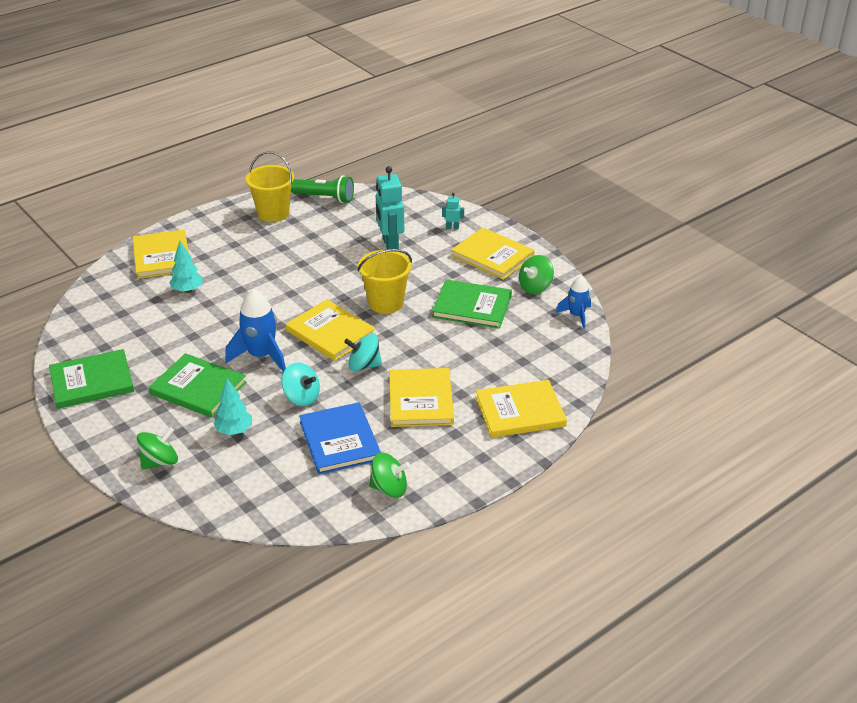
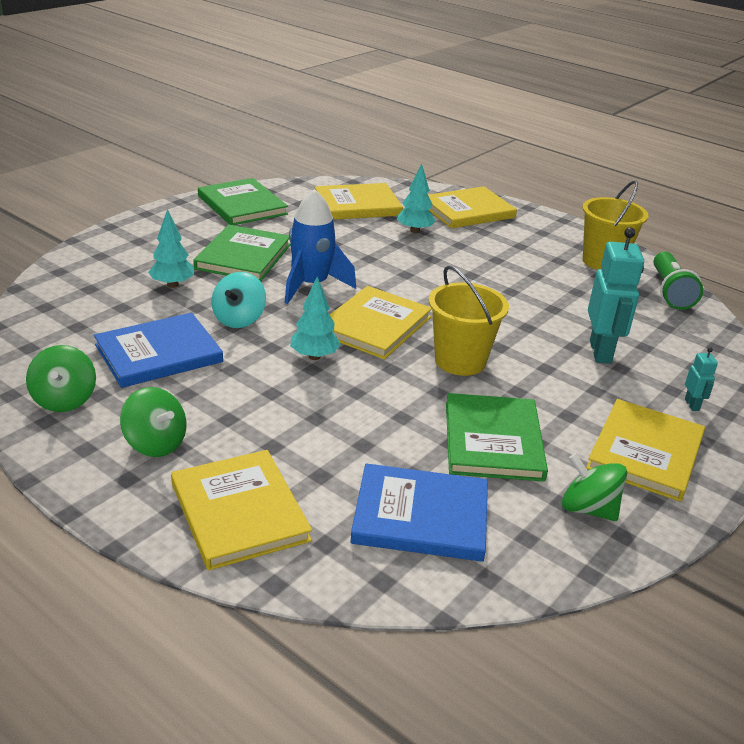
camera: 75 degrees right, 5 degrees down
green spinning top [137,427,178,470] -> green spinning top moved to [120,387,186,457]
turquoise spinning top [344,334,382,371] -> turquoise tree [290,277,341,360]
turquoise robot [376,166,404,250] -> turquoise robot turned 120 degrees clockwise [588,227,644,364]
yellow book [389,368,454,427] -> yellow book moved to [315,183,403,220]
blue rocket [556,276,591,329] -> none
none -> blue book [351,463,488,562]

